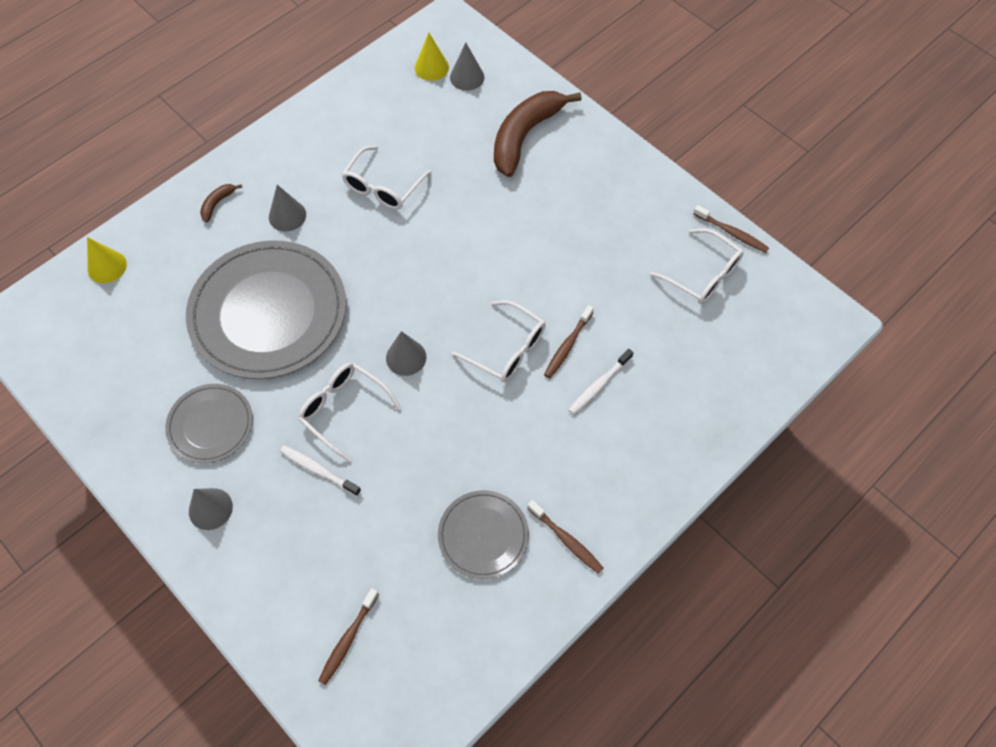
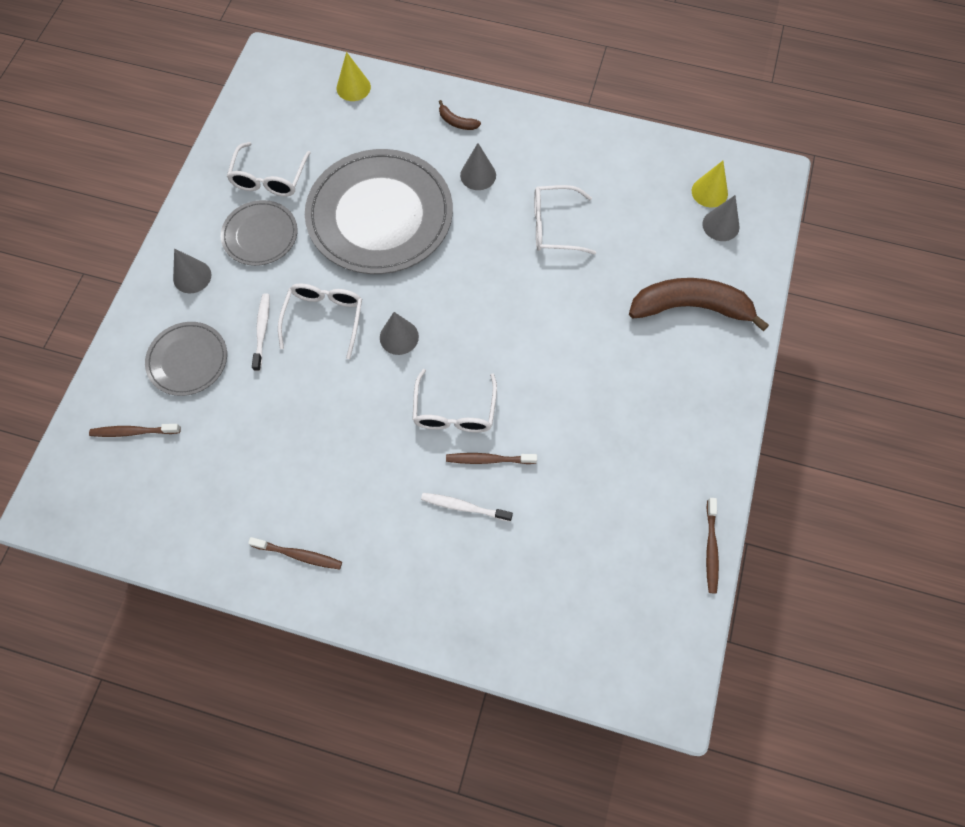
camera: 60 degrees right, 5 degrees up
brown banana [200,184,242,222] -> brown banana turned 150 degrees counterclockwise [439,100,481,130]
grey plate [438,490,529,579] -> grey plate moved to [145,322,227,396]
brown toothbrush [528,500,603,574] -> brown toothbrush turned 90 degrees counterclockwise [248,537,342,570]
white glasses [650,228,744,304] -> white glasses moved to [227,142,311,197]

